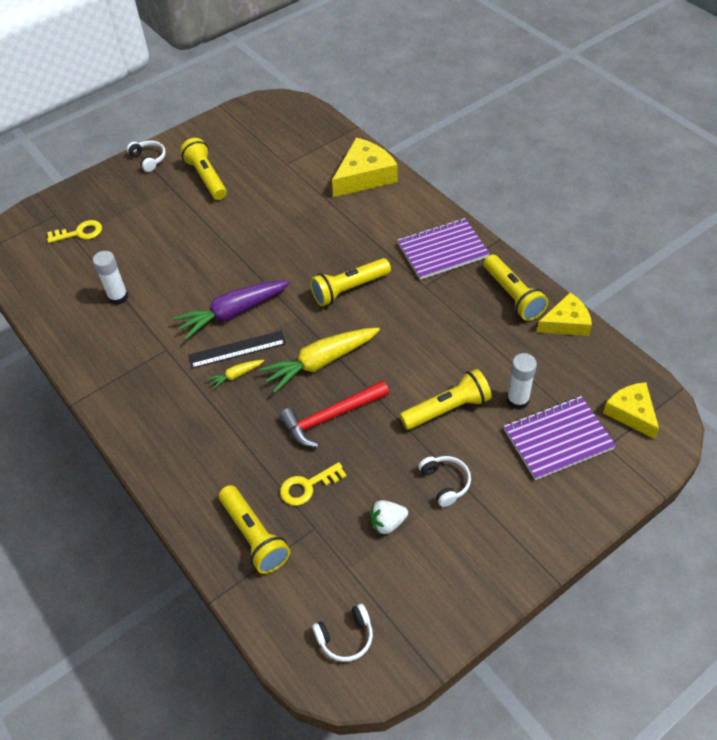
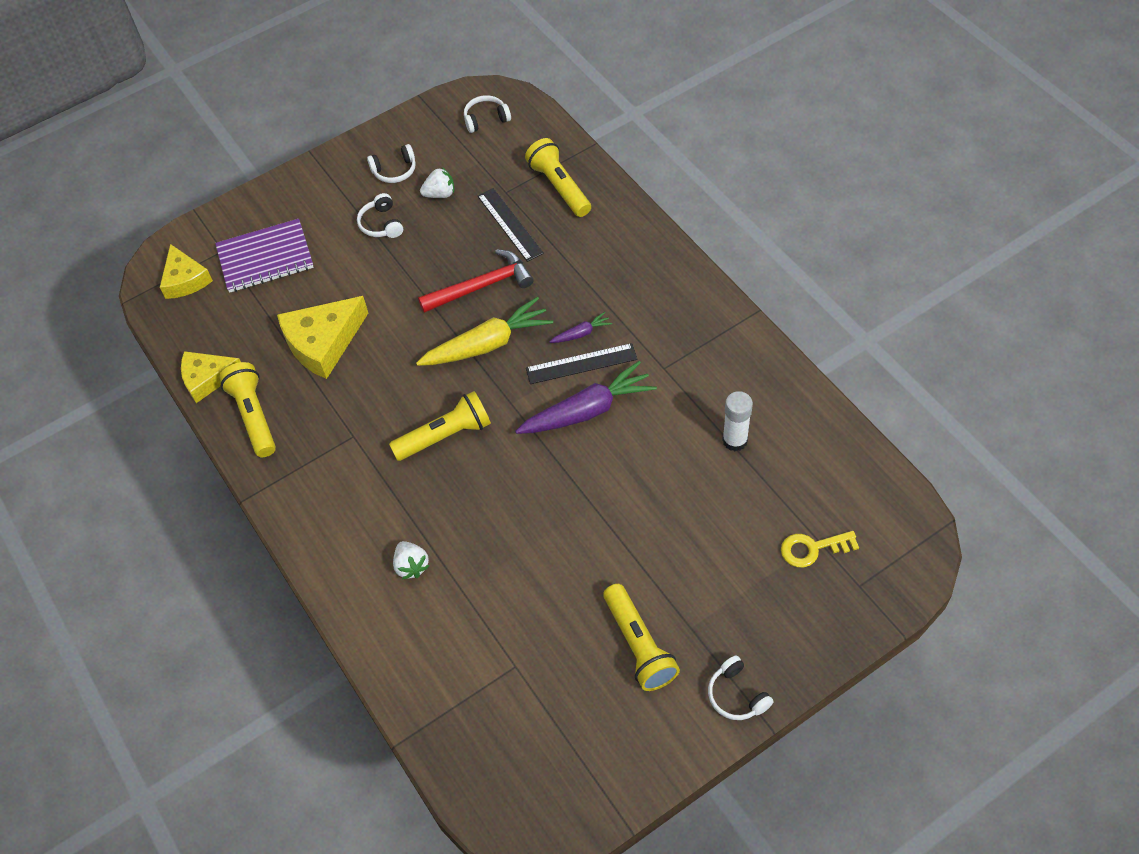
camera: 175 degrees left, 5 degrees up
yellow carrot [207,360,264,390] -> purple carrot [549,312,612,343]
yellow key [280,462,347,506] -> black ruler [477,188,544,262]
yellow cheese [332,138,398,197] -> yellow cheese moved to [277,296,368,379]
purple notebook [397,218,490,280] -> none
yellow flashlight [400,369,492,430] -> none
white glue stick [507,353,537,410] -> none
none -> white headphones [367,144,416,183]
none -> white strawberry [393,541,429,579]

